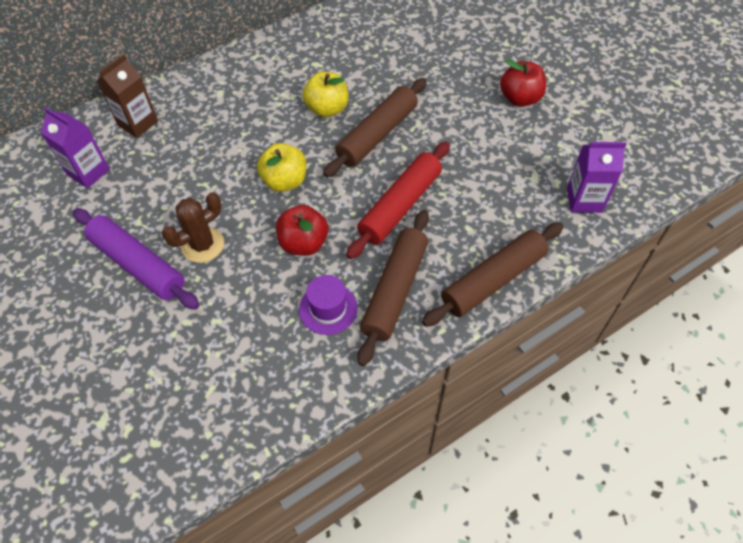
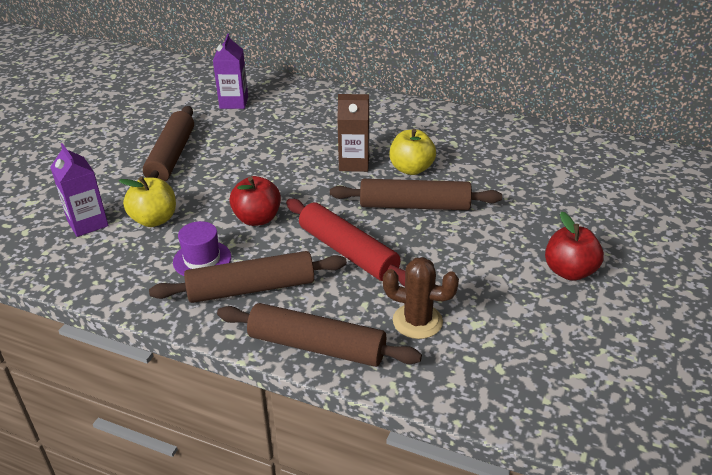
camera: 55 degrees right, 20 degrees down
purple rolling pin [73,208,200,310] -> brown rolling pin [143,106,194,182]
brown carton [97,54,158,138] -> brown carton moved to [337,94,369,172]
brown cactus [162,192,224,263] -> brown cactus moved to [383,257,459,339]
yellow apple [257,143,306,192] -> yellow apple moved to [119,176,176,227]
red rolling pin [346,141,450,259] -> red rolling pin turned 45 degrees clockwise [286,199,405,287]
purple carton [567,142,627,213] -> purple carton moved to [50,143,109,237]

